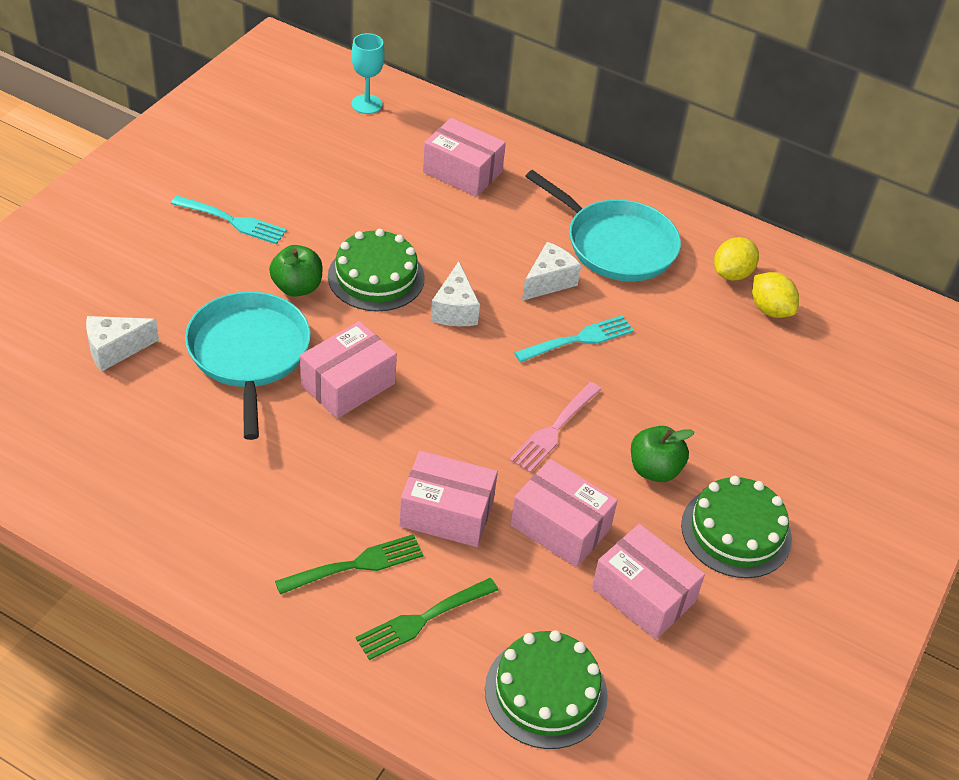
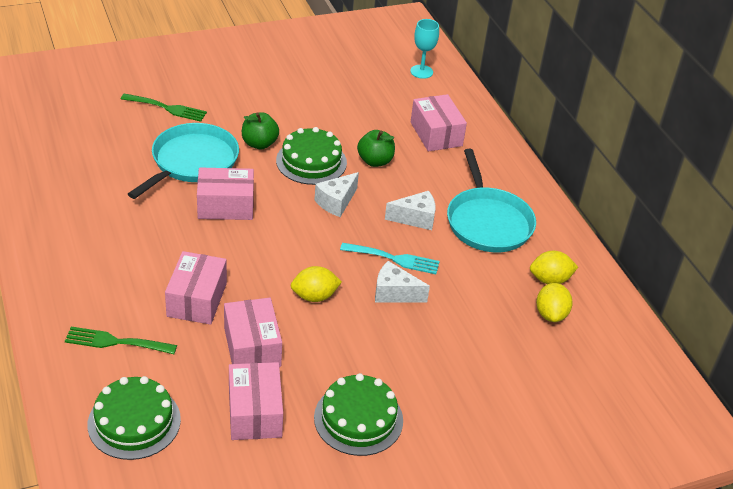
camera: 40 degrees right, 5 degrees down
white cheese [86,316,159,372] -> white cheese moved to [375,261,430,303]
turquoise fork [171,196,287,244] -> none
green fork [275,534,423,595] -> green fork moved to [121,94,207,122]
pink box [399,451,498,547] -> pink box turned 45 degrees clockwise [165,251,227,325]
pink fork [509,382,601,473] -> yellow lemon [291,266,342,302]
green apple [631,426,695,482] -> green apple moved to [357,130,395,167]

